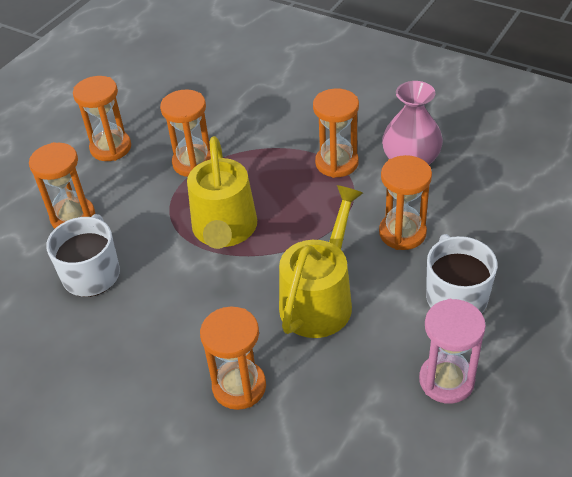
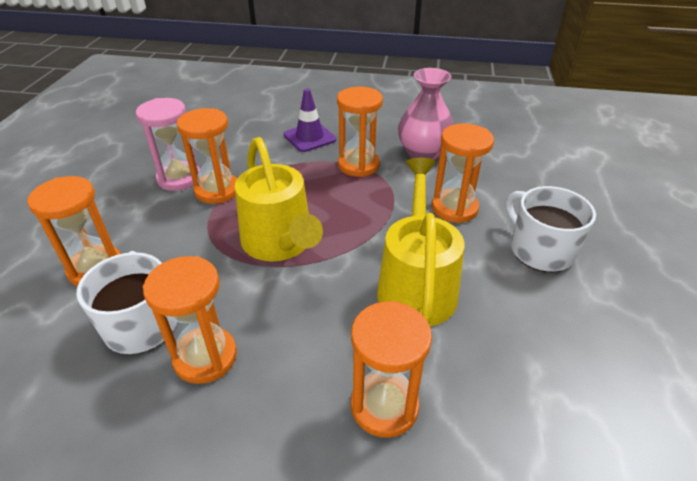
camera: 25 degrees left, 5 degrees down
orange hourglass [73,76,131,161] -> orange hourglass moved to [143,256,237,384]
pink hourglass [419,299,486,404] -> pink hourglass moved to [136,98,200,191]
none -> purple traffic cone [284,89,336,152]

